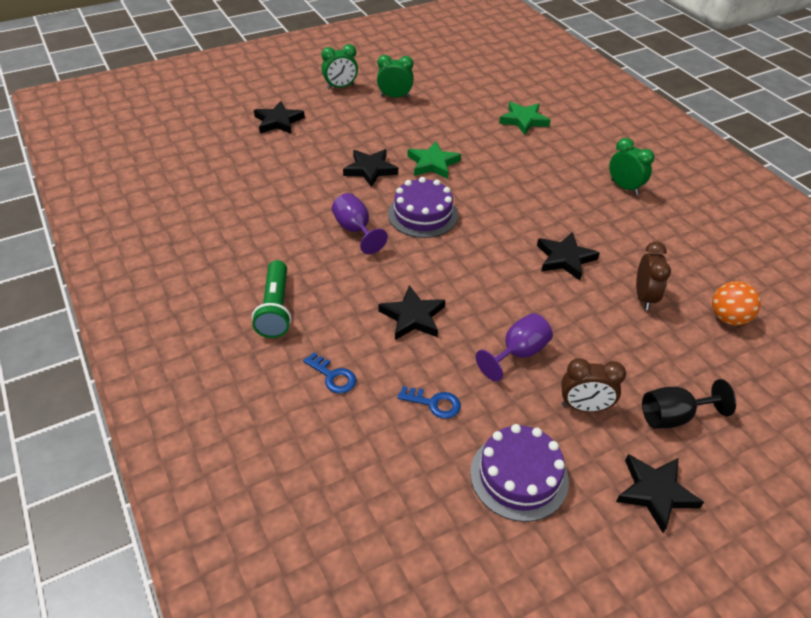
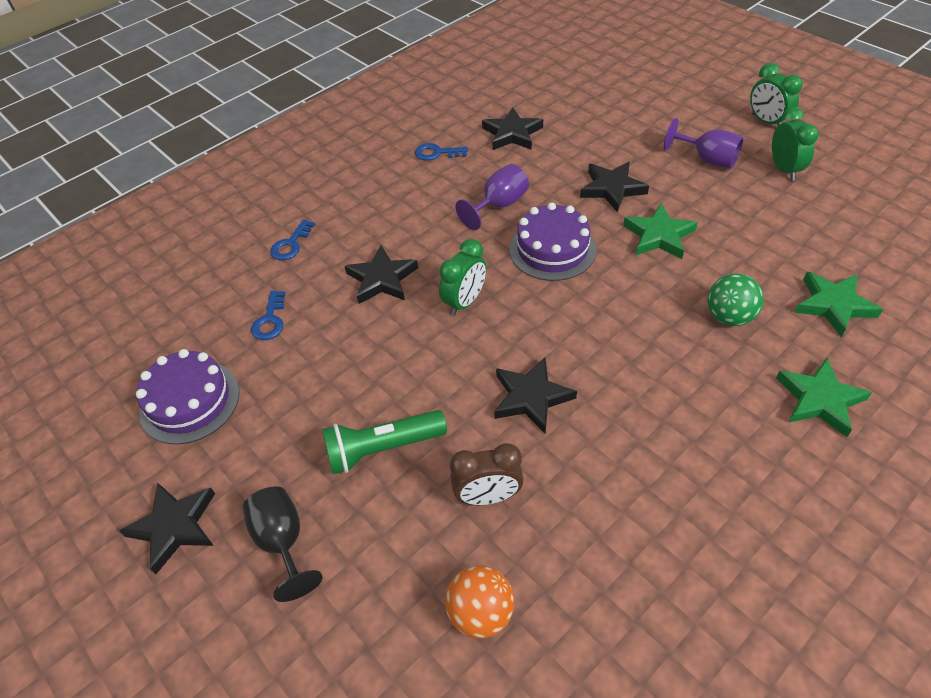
camera: 80 degrees right, 5 degrees up
green flashlight [252,260,291,338] -> green flashlight moved to [322,410,447,474]
black star [254,101,305,134] -> black star moved to [482,108,543,150]
purple goblet [476,313,553,382] -> purple goblet moved to [664,118,744,169]
brown clock [561,358,626,412] -> none
green clock [609,138,654,195] -> green clock moved to [439,239,486,316]
none -> blue key [415,143,468,160]
none -> green ball [707,274,763,326]
none -> green star [776,358,872,437]

